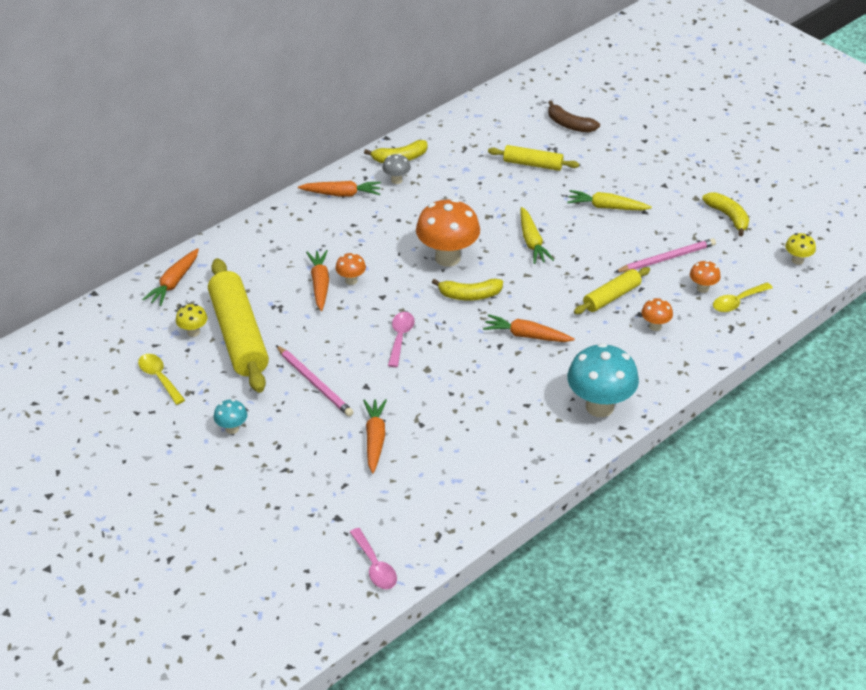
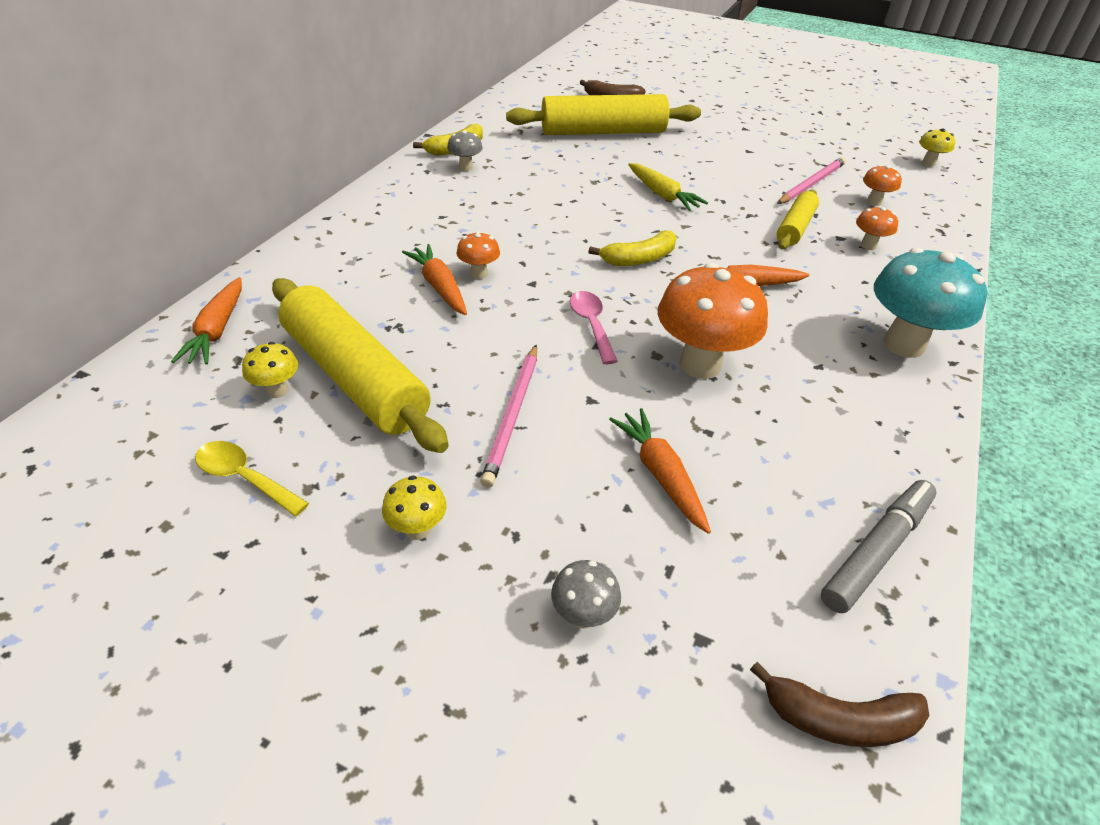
camera: 25 degrees left, 0 degrees up
turquoise mushroom [214,399,247,434] -> yellow mushroom [382,476,447,540]
pink pencil [276,345,354,417] -> pink pencil turned 75 degrees clockwise [480,345,537,488]
orange carrot [298,181,381,197] -> none
pink spoon [350,528,397,589] -> brown banana [750,662,929,747]
orange mushroom [416,199,480,267] -> orange mushroom moved to [658,263,768,379]
yellow rolling pin [488,145,579,171] -> yellow rolling pin [506,94,701,135], size x1.86
yellow carrot [567,190,652,210] -> none
yellow banana [702,192,749,236] -> none
yellow spoon [713,283,773,312] -> none
none -> grey mushroom [551,560,621,629]
none -> grey marker [821,480,936,613]

